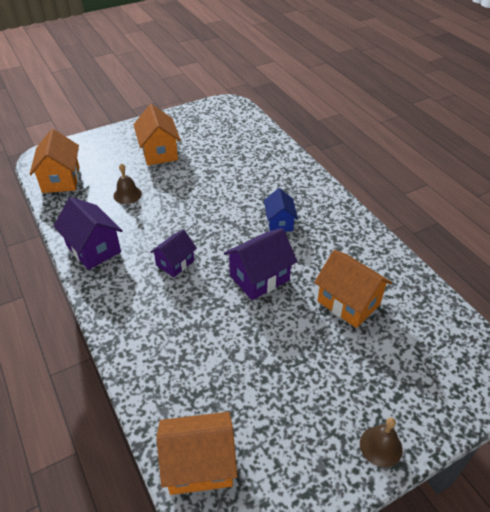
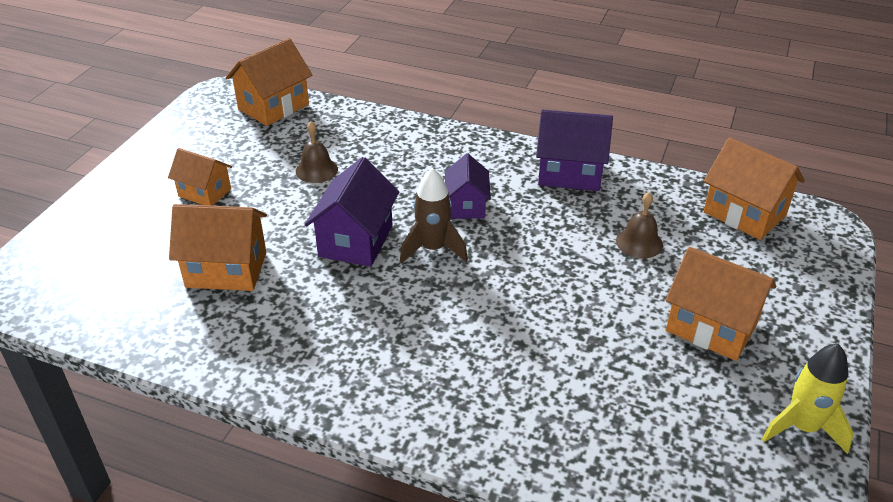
camera: 140 degrees right, 5 degrees down
blue house [264,188,298,232] -> none
brown bell [360,418,403,467] -> brown bell moved to [296,121,338,183]
none -> orange house [168,148,232,206]
none -> brown rocket [400,168,468,264]
none -> yellow rocket [762,344,854,454]

